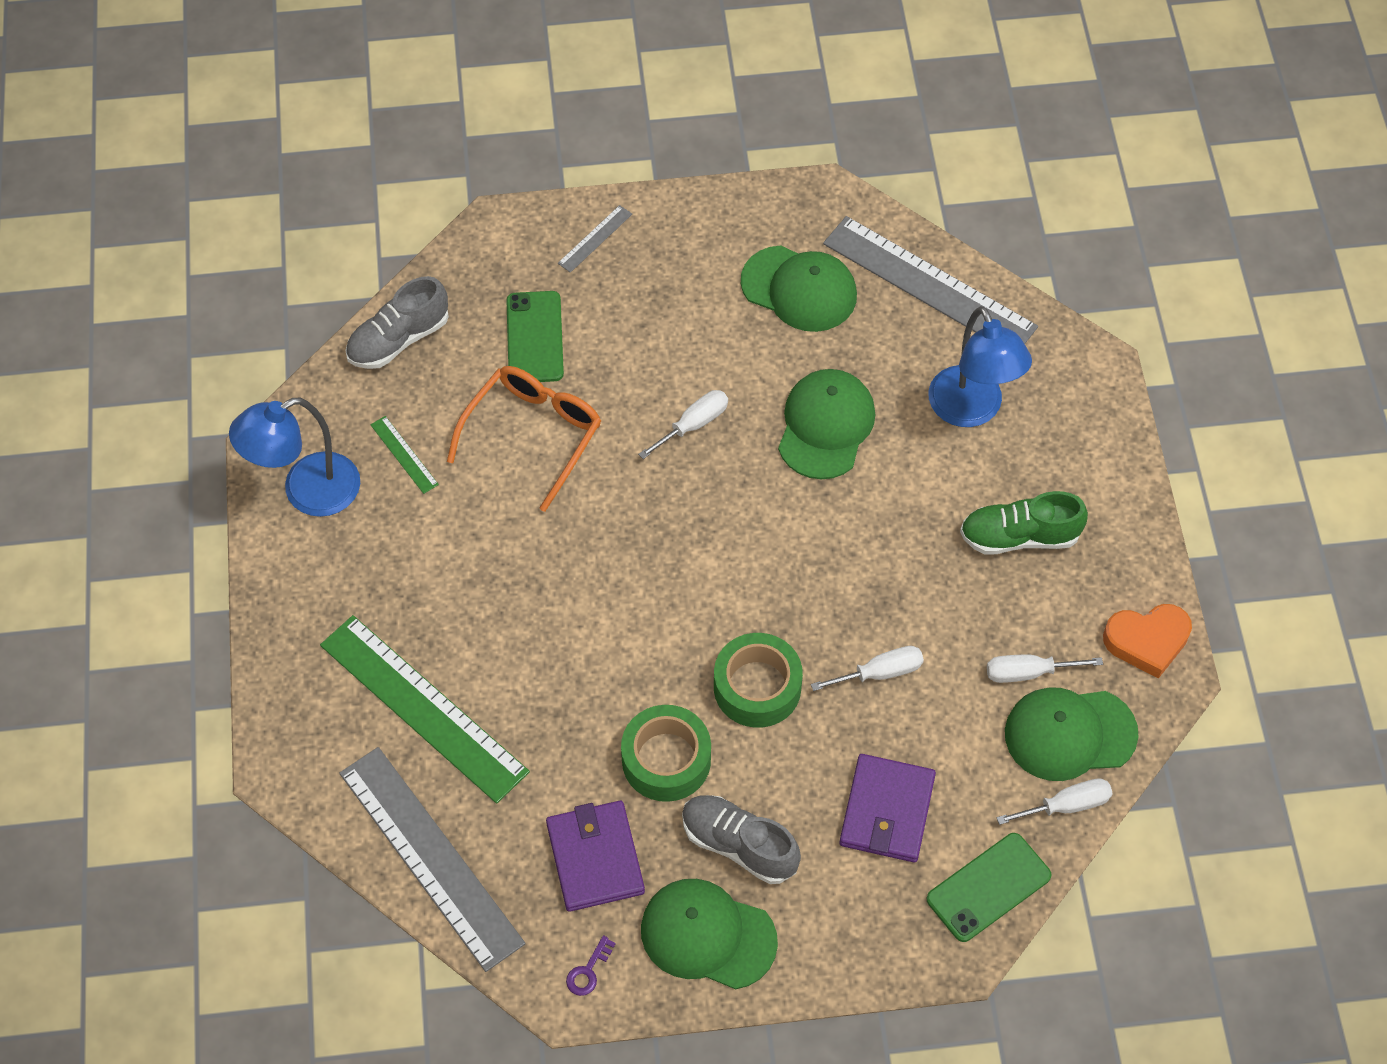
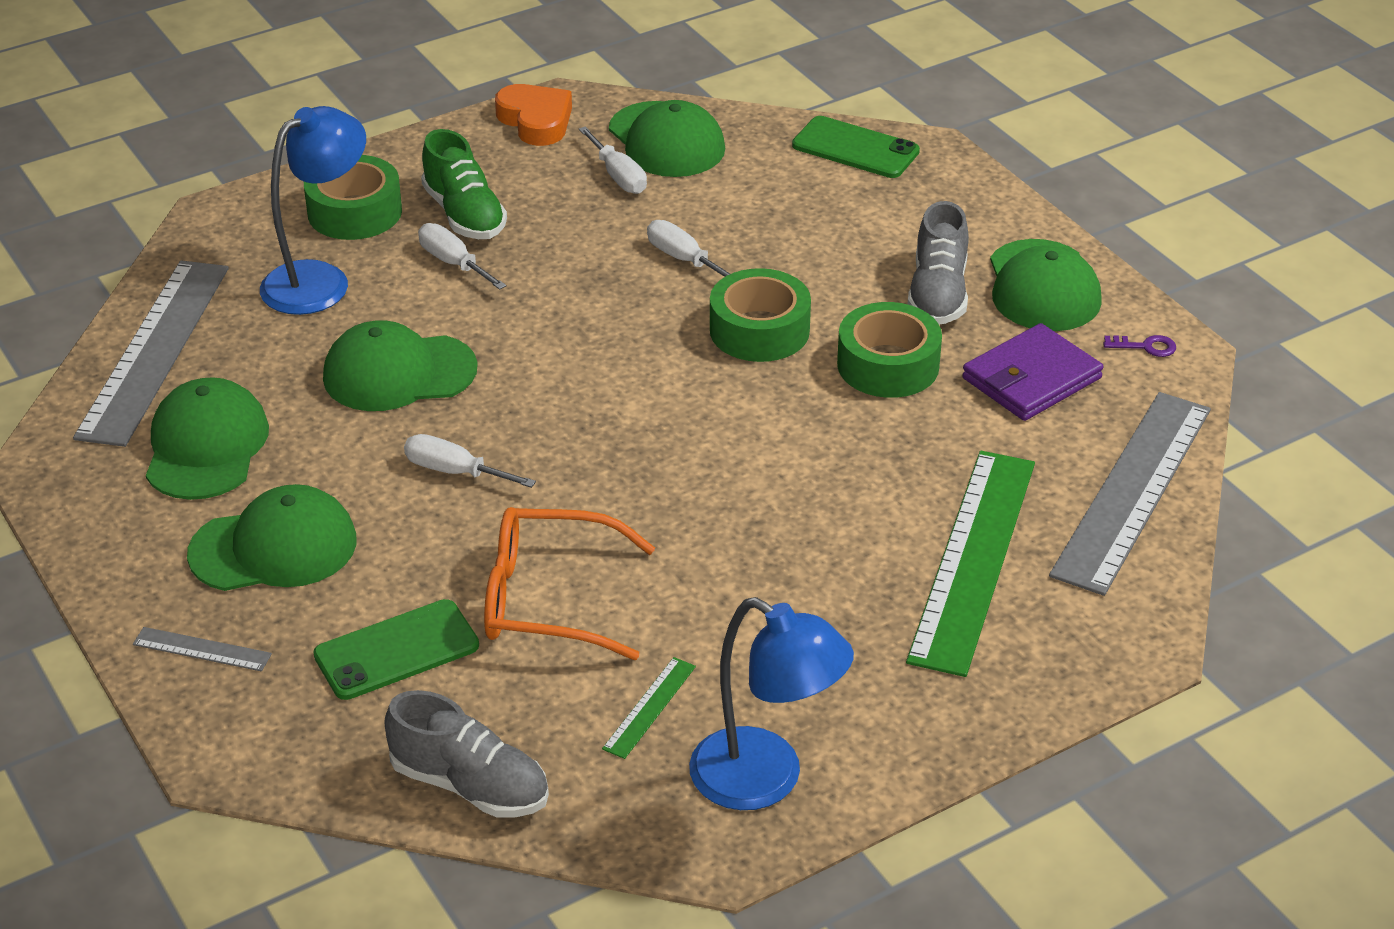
camera: 115 degrees left, 20 degrees down
purple wallet [839,754,936,863] -> none
white screwdriver [996,778,1113,825] -> white screwdriver moved to [418,223,506,290]
none -> green cap [187,484,357,591]
none -> green tape [304,155,402,240]

